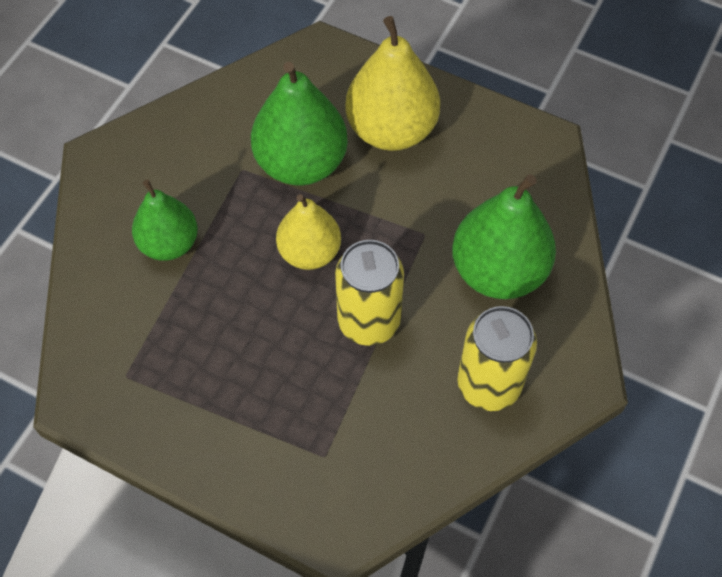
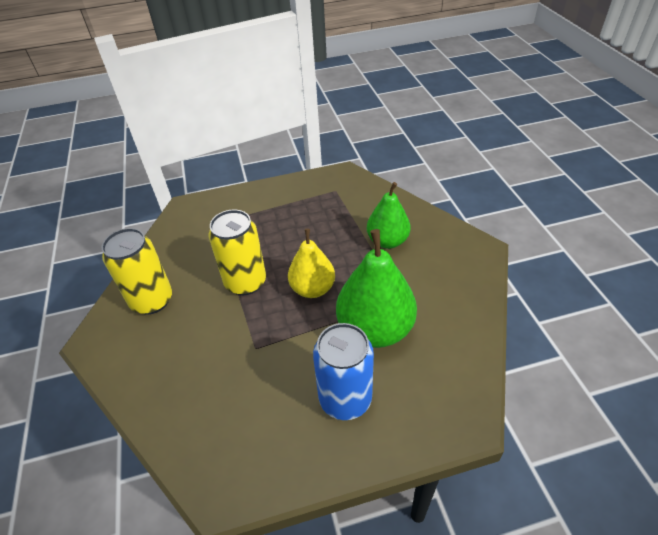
camera: 140 degrees right, 15 degrees down
yellow pear [345,16,440,151] -> blue can [313,323,374,420]
green pear [452,174,556,299] -> none

